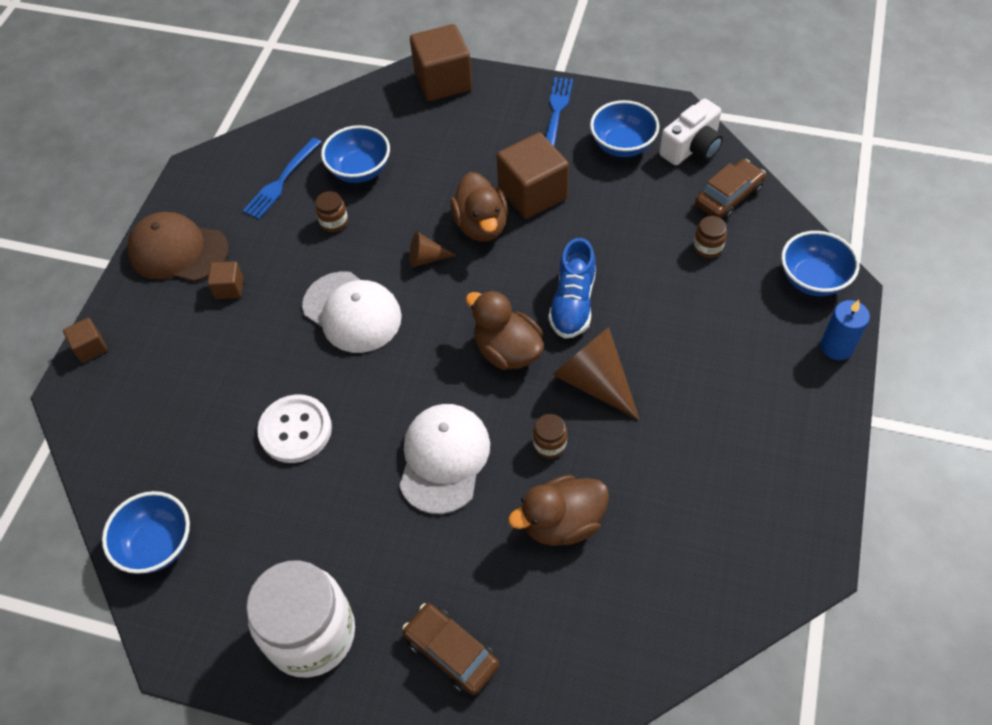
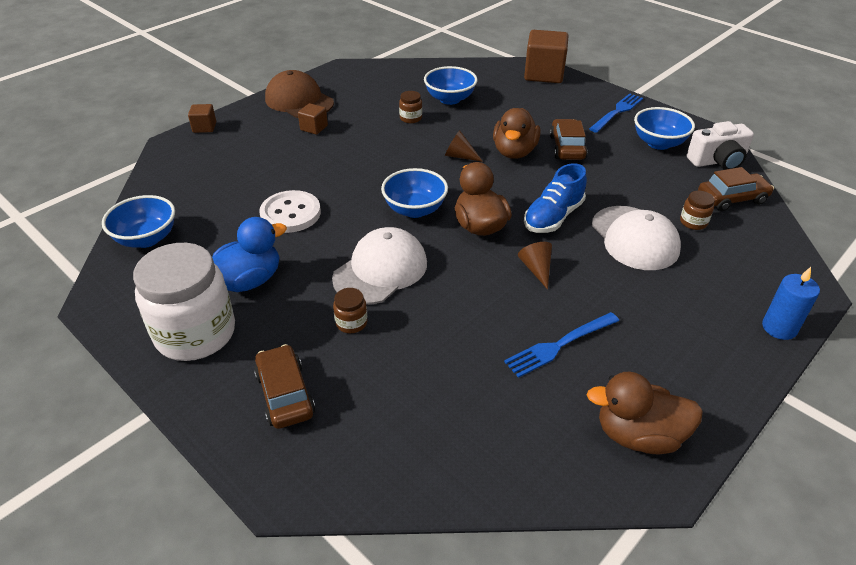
camera: 25 degrees right, 15 degrees down
blue fork [243,138,321,219] -> blue fork moved to [504,312,619,378]
white cap [302,271,402,353] -> white cap moved to [592,206,681,270]
brown cube [497,132,569,219] -> brown car [550,119,588,160]
brown duck [508,475,609,546] -> brown duck moved to [587,371,703,454]
brown jar [533,414,567,458] -> brown jar moved to [333,288,368,333]
brown cone [553,327,640,421] -> brown cone [518,242,552,290], size x0.53
blue bowl [781,231,859,296] -> blue bowl moved to [381,168,448,218]
none -> blue duck [212,217,287,292]

